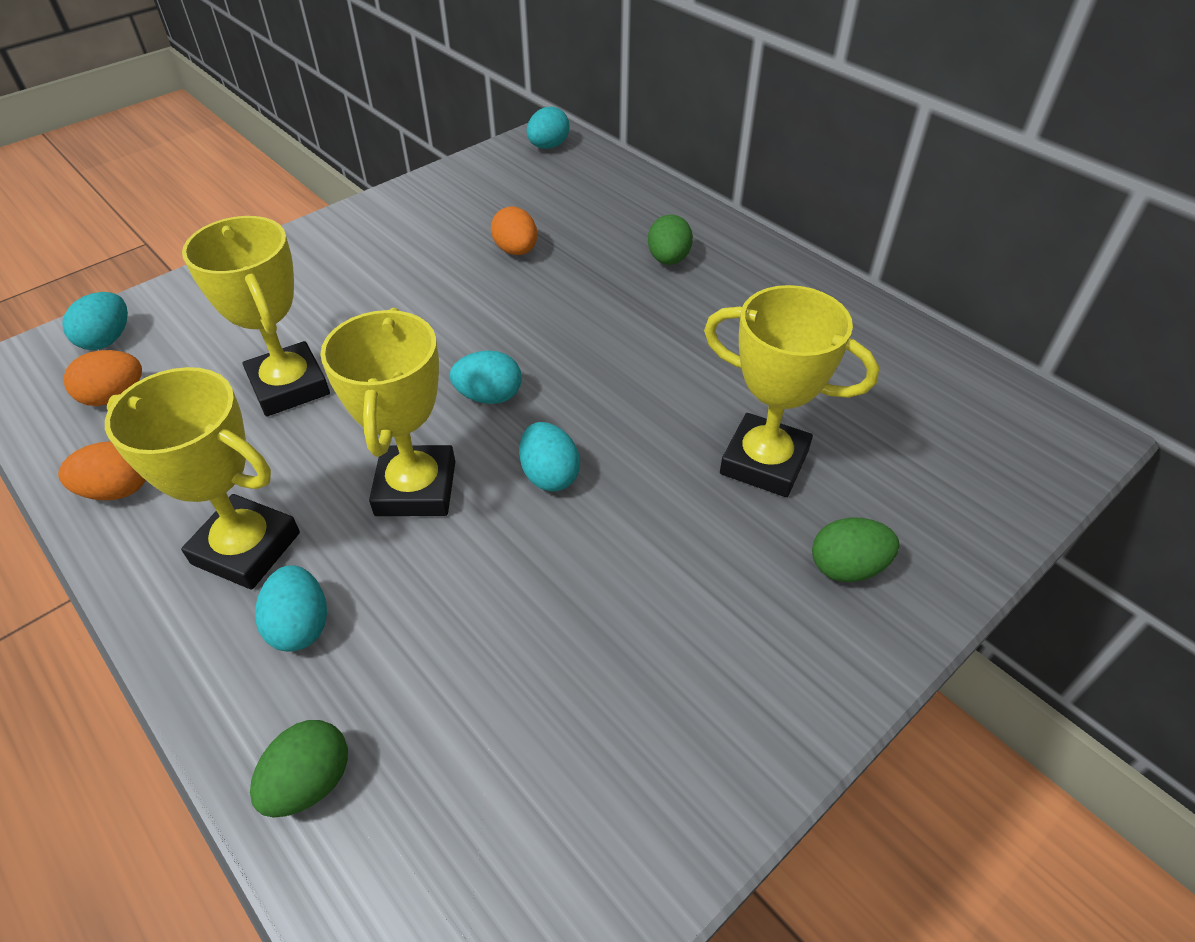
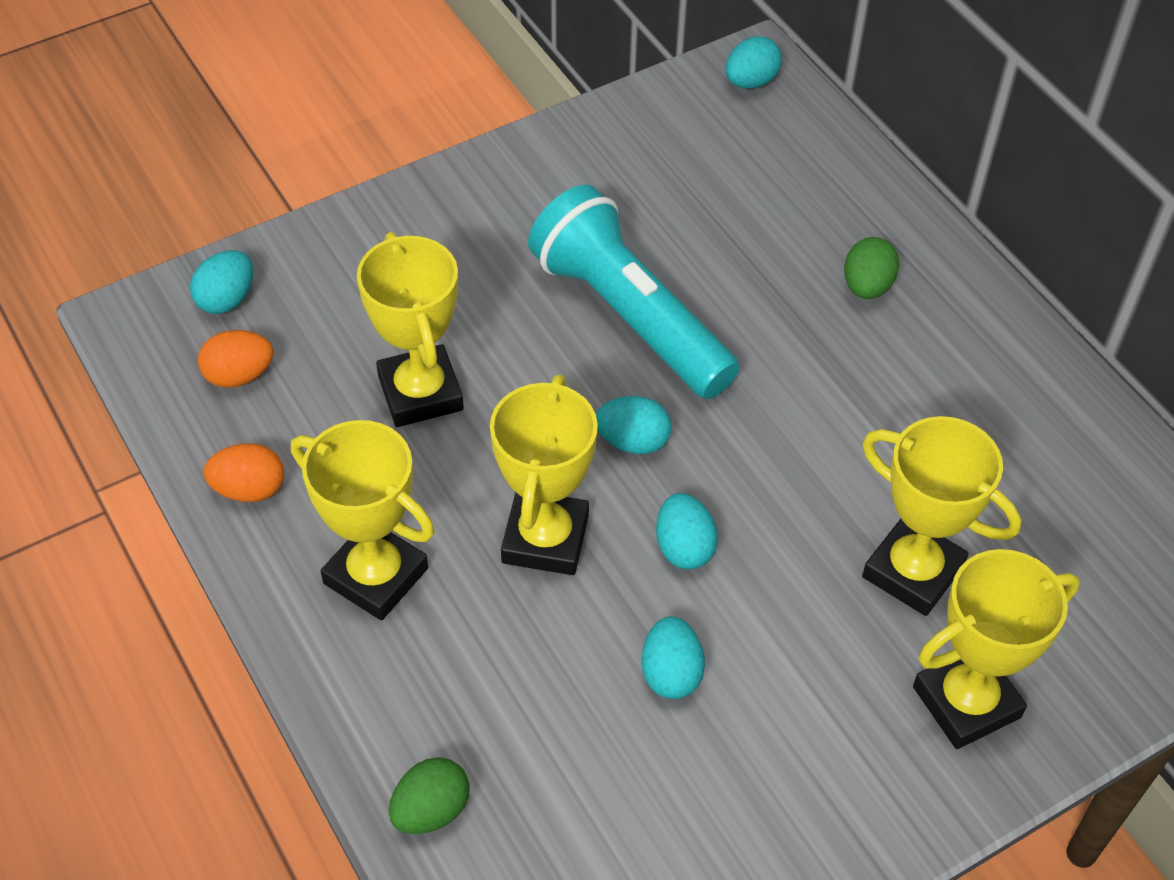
camera: 10 degrees right, 5 degrees up
turquoise egg [255,565,327,651] -> turquoise egg moved to [641,616,705,699]
orange egg [491,206,537,255] -> none
green egg [812,518,899,582] -> yellow trophy [913,549,1080,749]
none -> turquoise flashlight [528,185,740,399]

